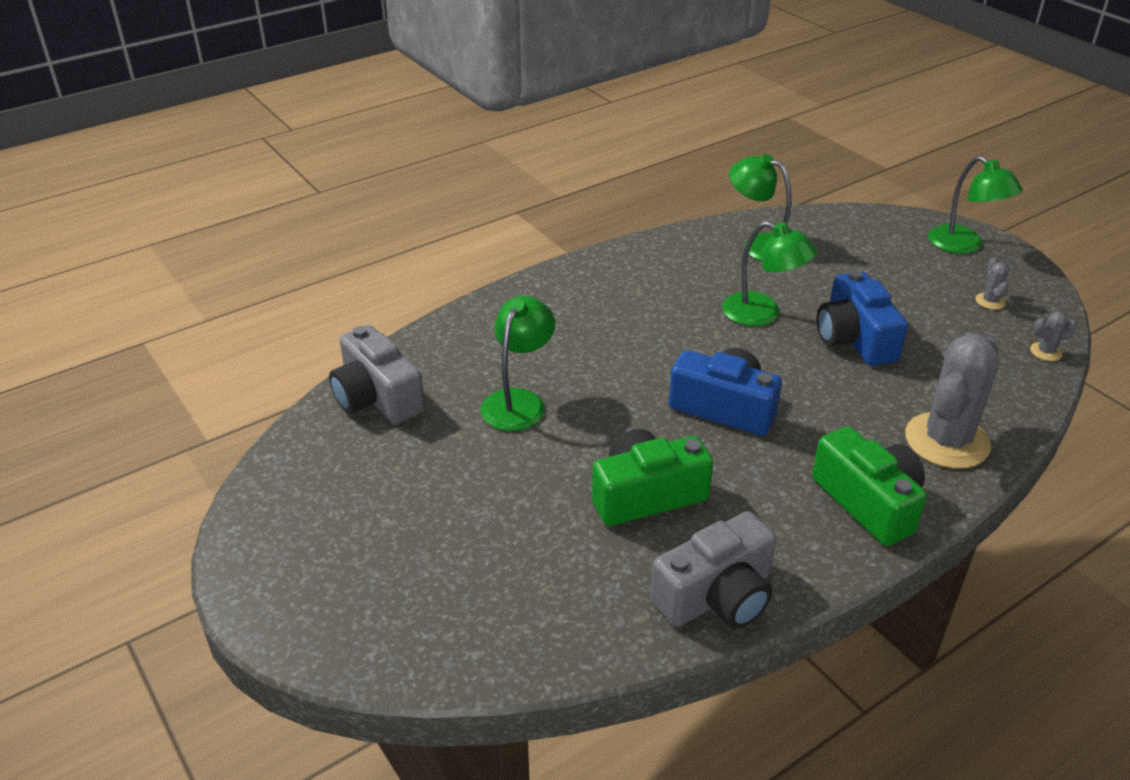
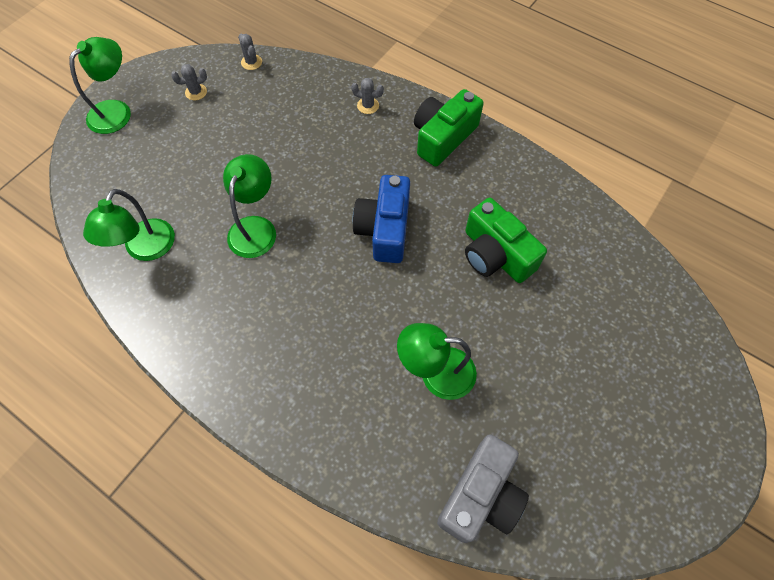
camera: 110 degrees left, 25 degrees up
grey camera [650,511,776,629] -> none
blue camera [817,270,908,366] -> none
grey cactus [905,333,999,469] -> grey cactus [351,78,384,114], size x0.41

